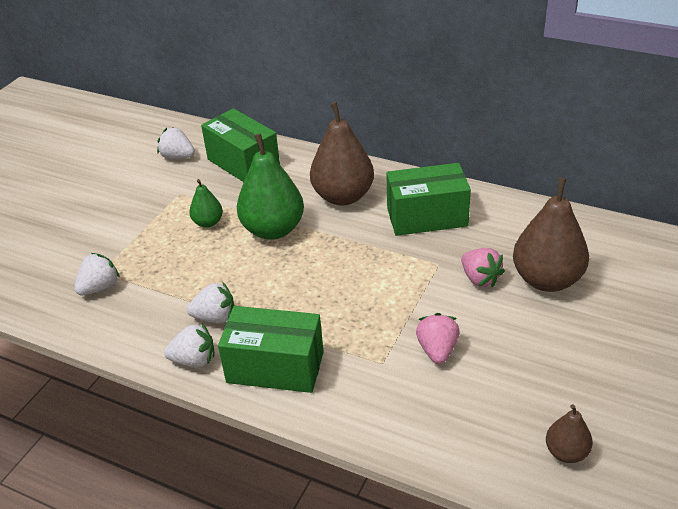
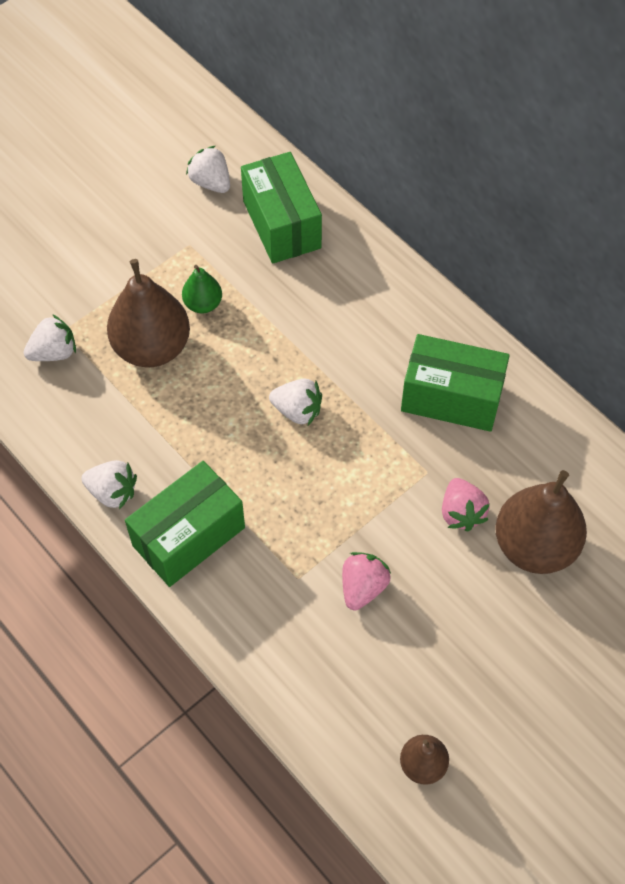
camera: 20 degrees right, 20 degrees up
white strawberry [187,282,234,323] -> white strawberry moved to [269,378,322,425]
green box [218,306,324,393] -> green box turned 75 degrees counterclockwise [125,461,245,587]
green pear [237,134,304,240] -> none
brown pear [310,102,374,206] -> brown pear moved to [107,259,190,367]

